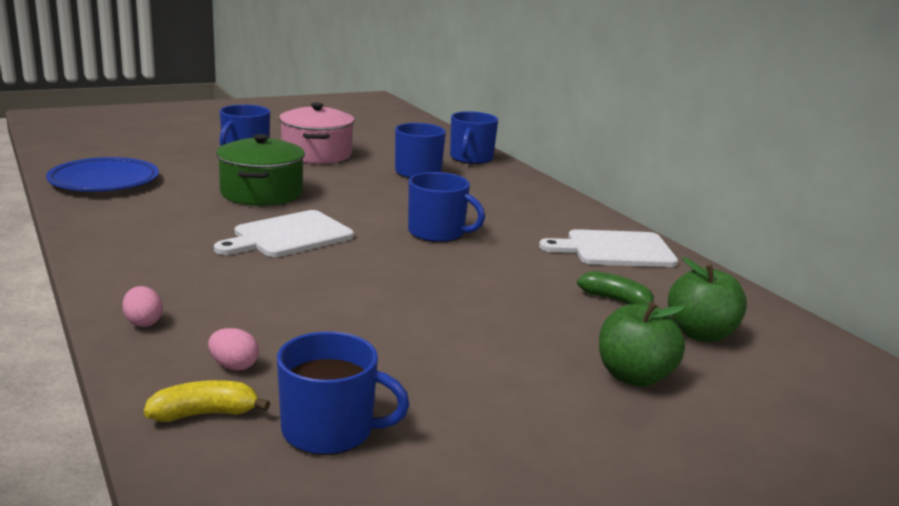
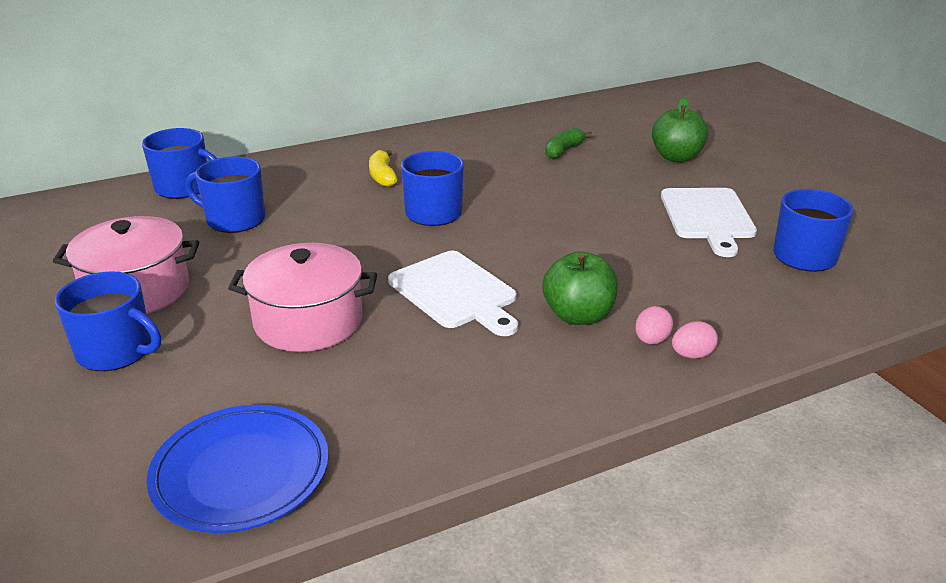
camera: 85 degrees left, 10 degrees up
yellow banana [144,380,270,422] -> yellow banana moved to [369,150,397,187]
pink egg [208,328,259,371] -> pink egg moved to [635,306,673,345]
green pot [216,134,305,206] -> pink pot [228,243,377,352]
white cutting board [539,229,678,267] -> white cutting board moved to [661,188,757,257]
green apple [668,257,747,342] -> green apple moved to [543,252,618,325]

